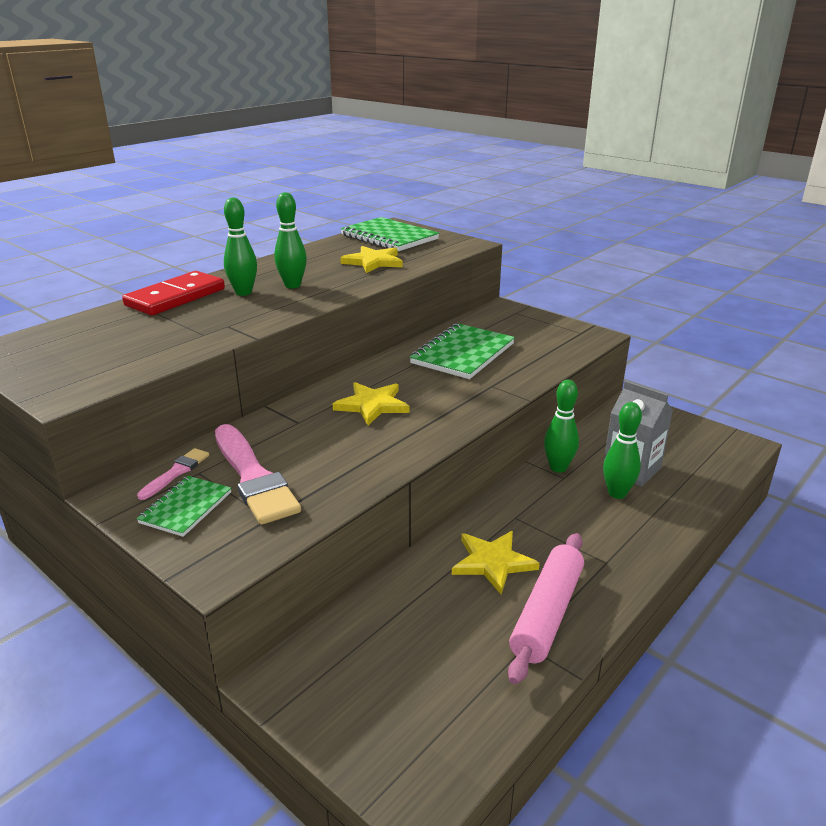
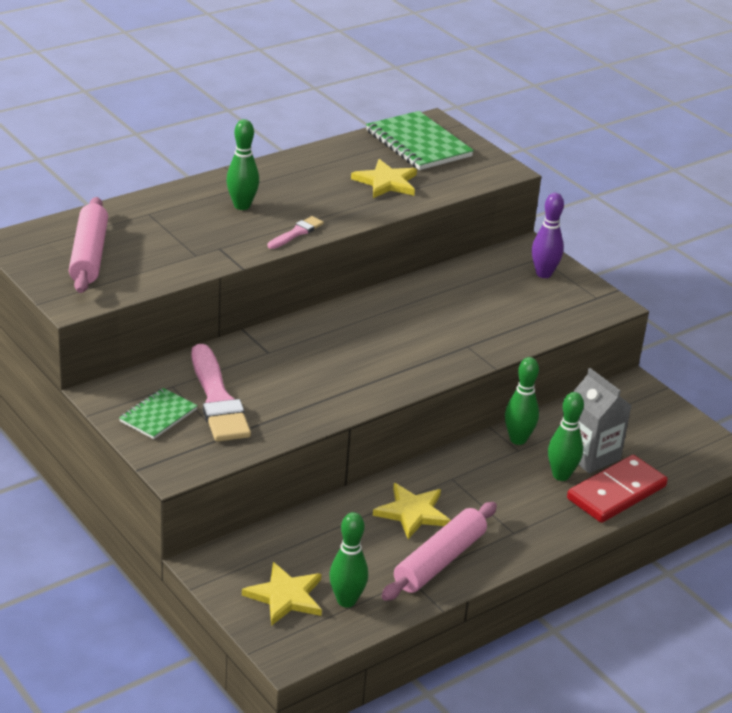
camera: 10 degrees right, 5 degrees up
red domino [122,271,225,315] -> red domino moved to [567,455,668,523]
pink brush [137,448,209,500] -> pink brush moved to [268,216,324,249]
green bowling pin [274,192,307,288] -> green bowling pin moved to [329,512,368,608]
yellow star [333,382,410,425] -> yellow star moved to [242,562,322,626]
green notebook [409,323,515,379] -> none
none -> pink rolling pin [69,197,108,293]
none -> purple bowling pin [532,193,564,278]

